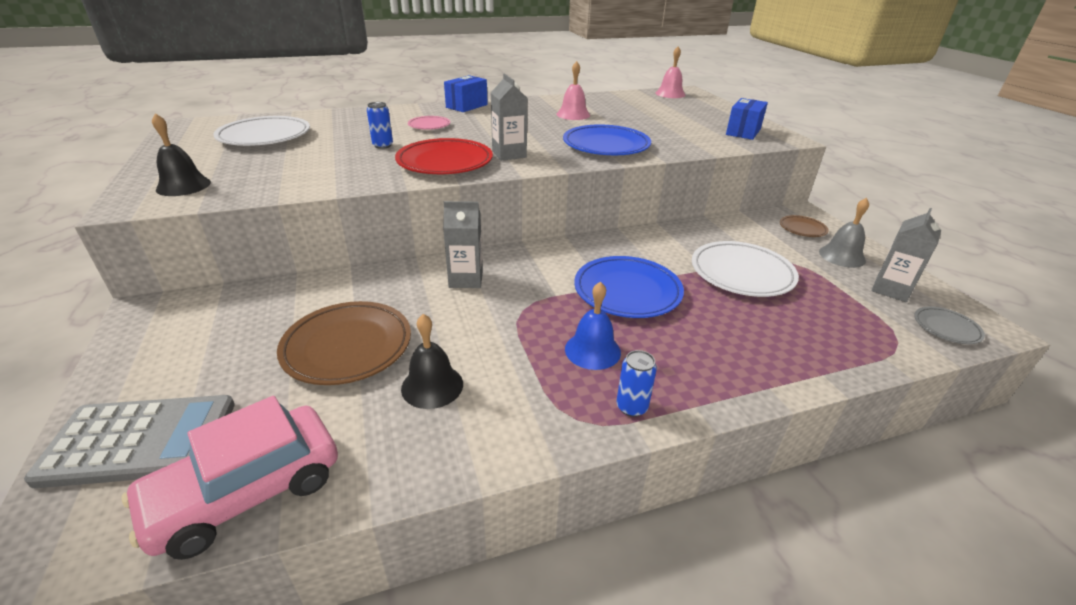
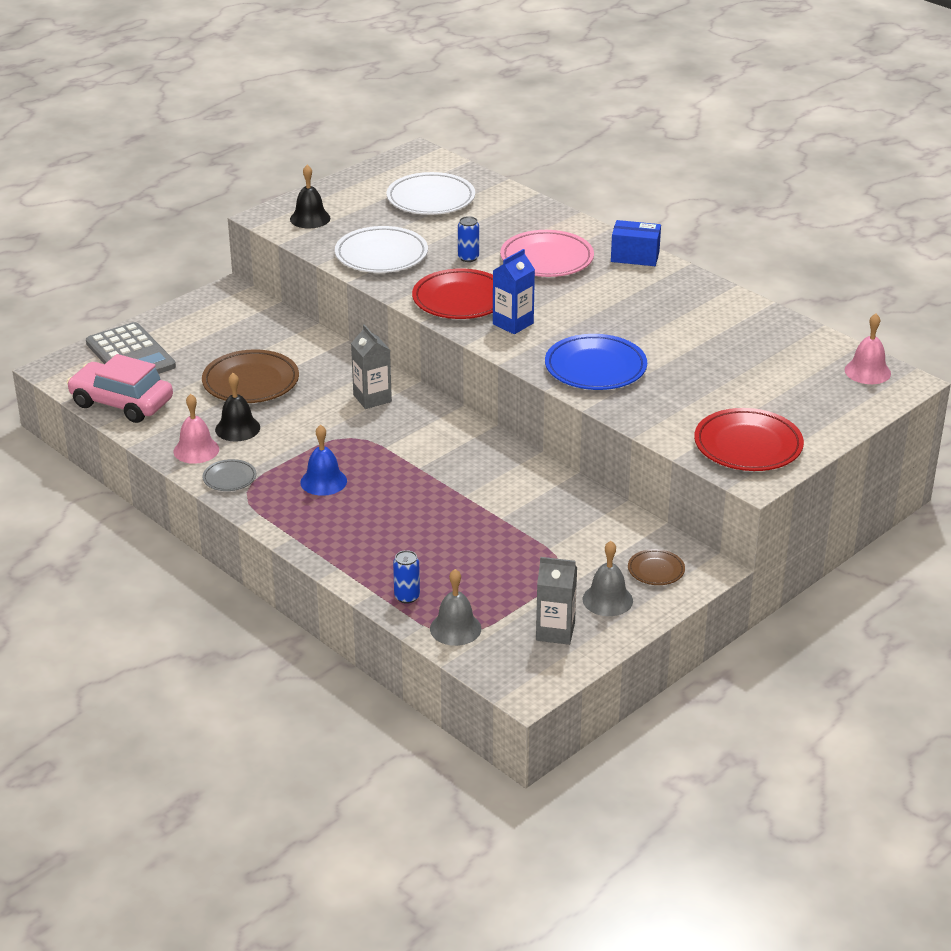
camera: 65 degrees right, 0 degrees up
pink plate [408,116,450,130] -> pink plate [500,230,594,277], size x1.94
grey carton [491,74,527,161] -> blue carton [493,249,535,334]
pink bell [556,61,590,120] -> pink bell moved to [174,394,219,464]
blue plate [574,256,684,318] -> none
blue can [616,350,657,417] -> blue can moved to [393,550,420,603]
white plate [692,241,799,297] -> white plate moved to [335,226,428,273]
blue box [726,98,768,140] -> red plate [694,408,804,471]
grey plate [914,307,985,344] -> grey plate moved to [203,459,256,491]
none -> grey bell [430,569,481,646]

